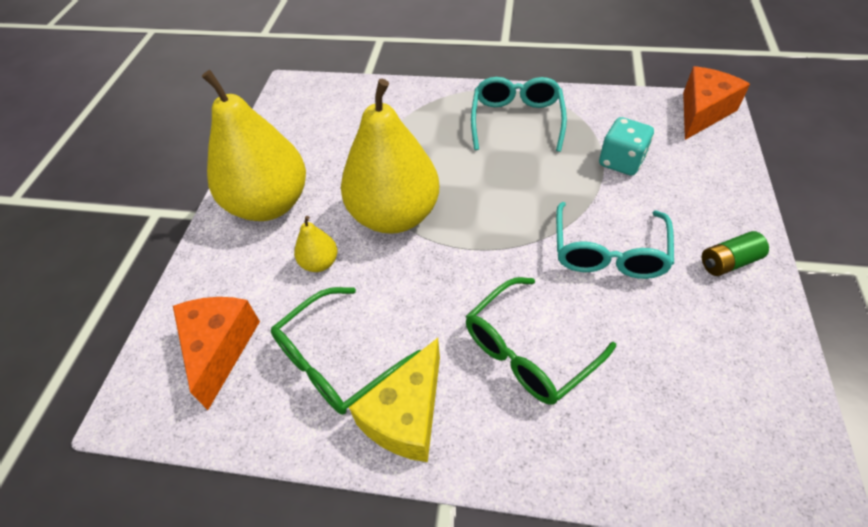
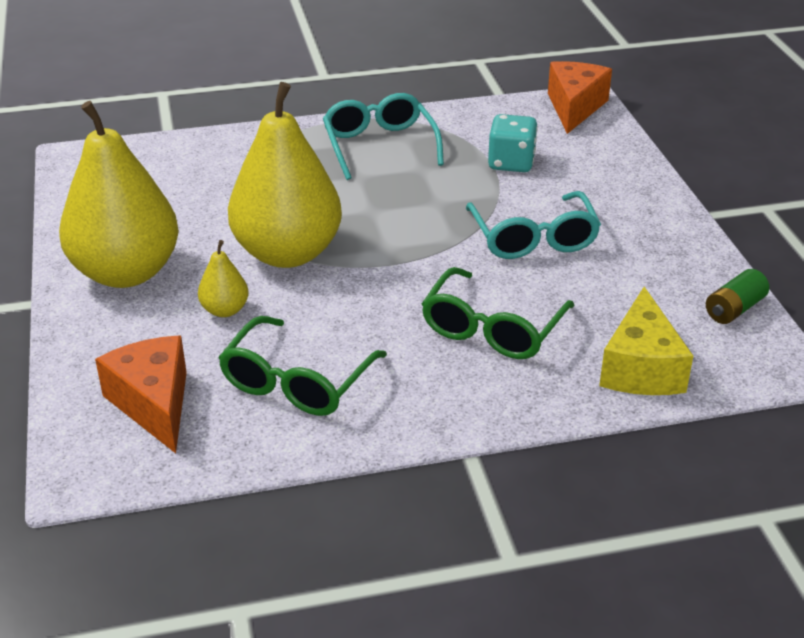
camera: 25 degrees left, 15 degrees down
yellow cheese [349,338,440,462] -> yellow cheese moved to [599,287,693,395]
green battery [702,231,769,276] -> green battery moved to [706,269,769,324]

